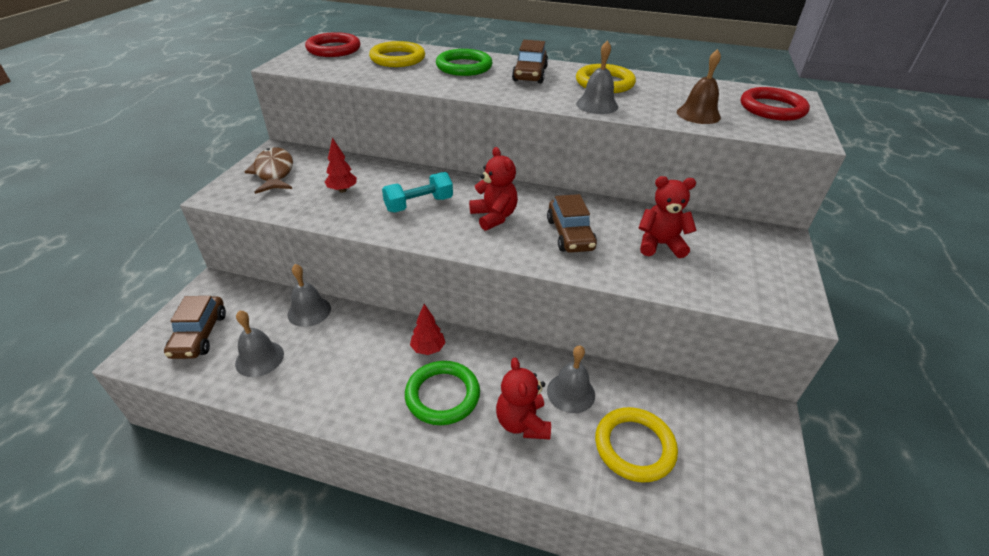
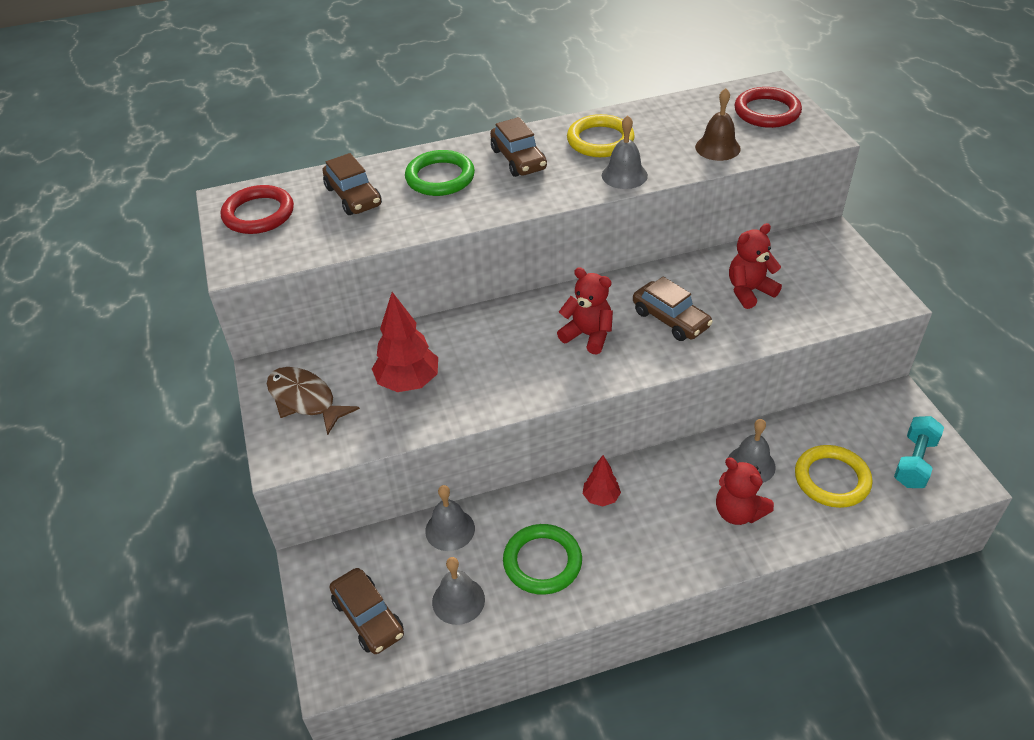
camera: 30 degrees left, 5 degrees up
red tree [325,137,357,193] -> red tree [372,292,438,392], size x1.73
yellow ring [369,41,425,67] -> brown car [322,153,382,215]
turquoise dumbbell [382,172,453,212] -> turquoise dumbbell moved to [894,416,944,488]
green ring [405,361,480,425] -> green ring moved to [503,524,582,595]

